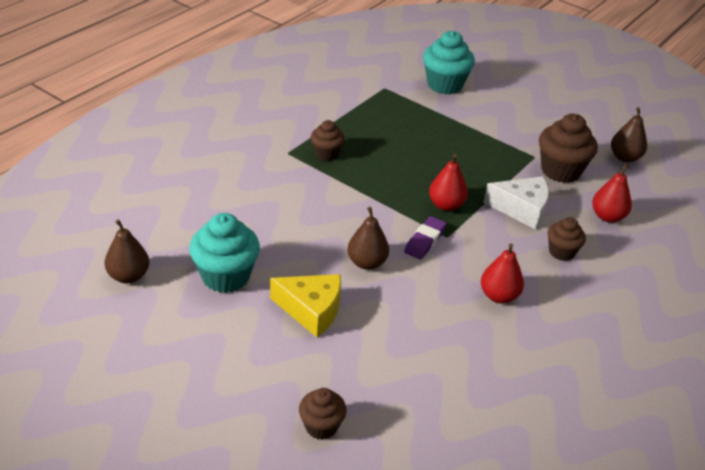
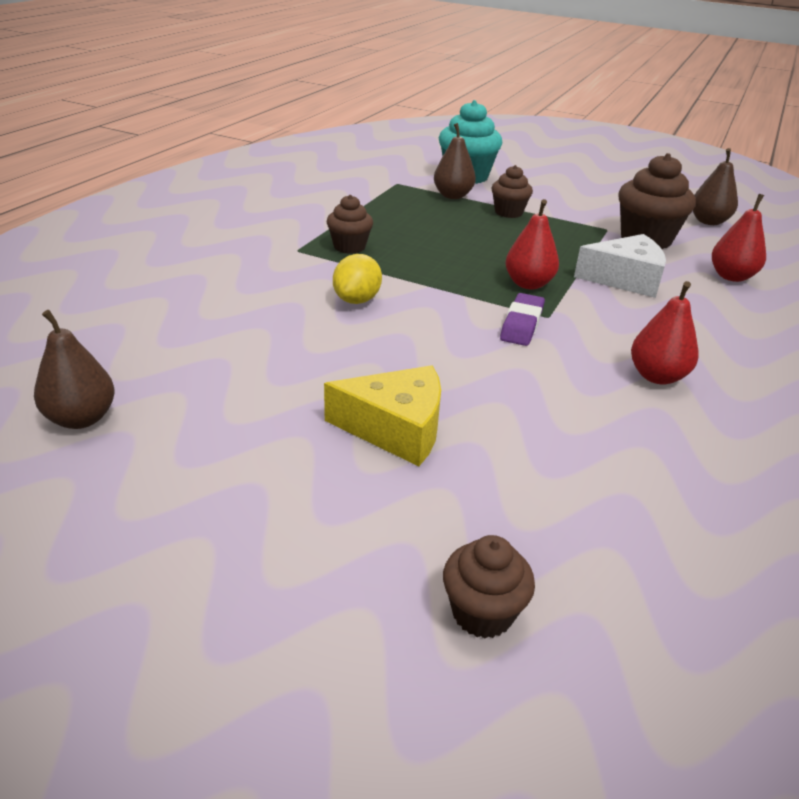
camera: 10 degrees left, 5 degrees down
turquoise cupcake [189,213,260,293] -> none
brown pear [347,207,389,270] -> brown pear moved to [434,123,476,199]
brown cupcake [548,217,586,261] -> brown cupcake moved to [491,165,533,218]
none -> yellow lemon [333,254,382,304]

